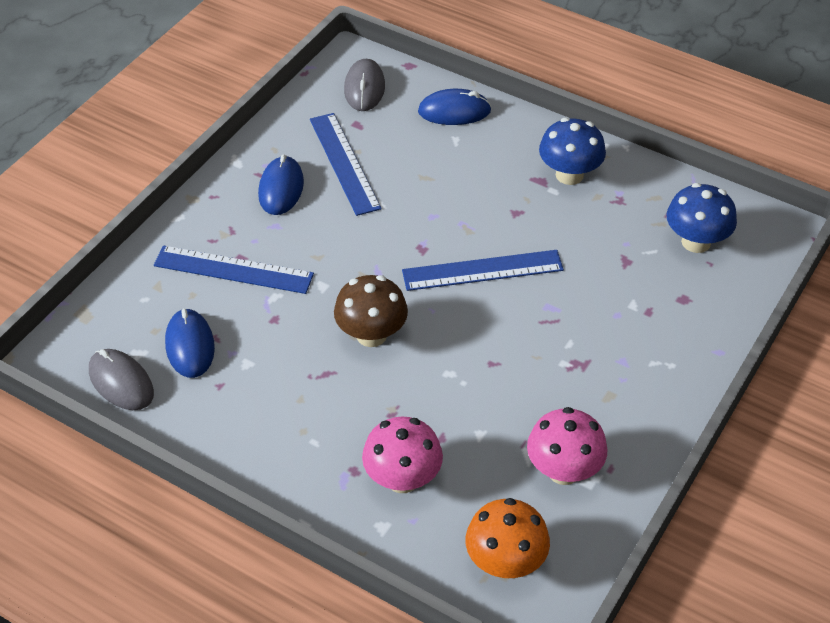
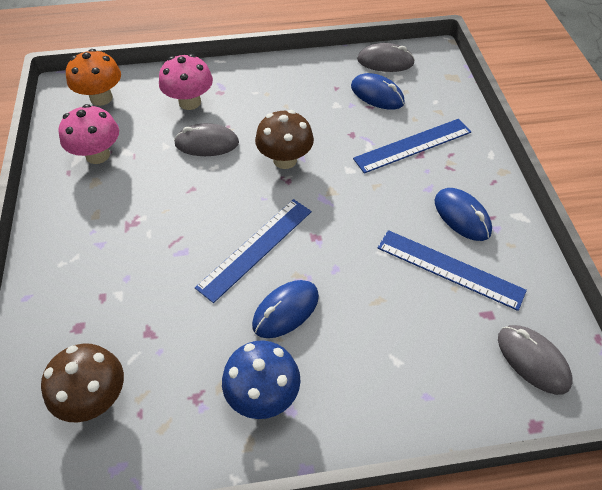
camera: 140 degrees right, 5 degrees up
blue mouse [418,89,492,125] -> blue mouse moved to [252,280,319,338]
blue mushroom [667,183,737,253] -> brown mushroom [41,343,124,422]
none -> grey mouse [174,123,239,156]

